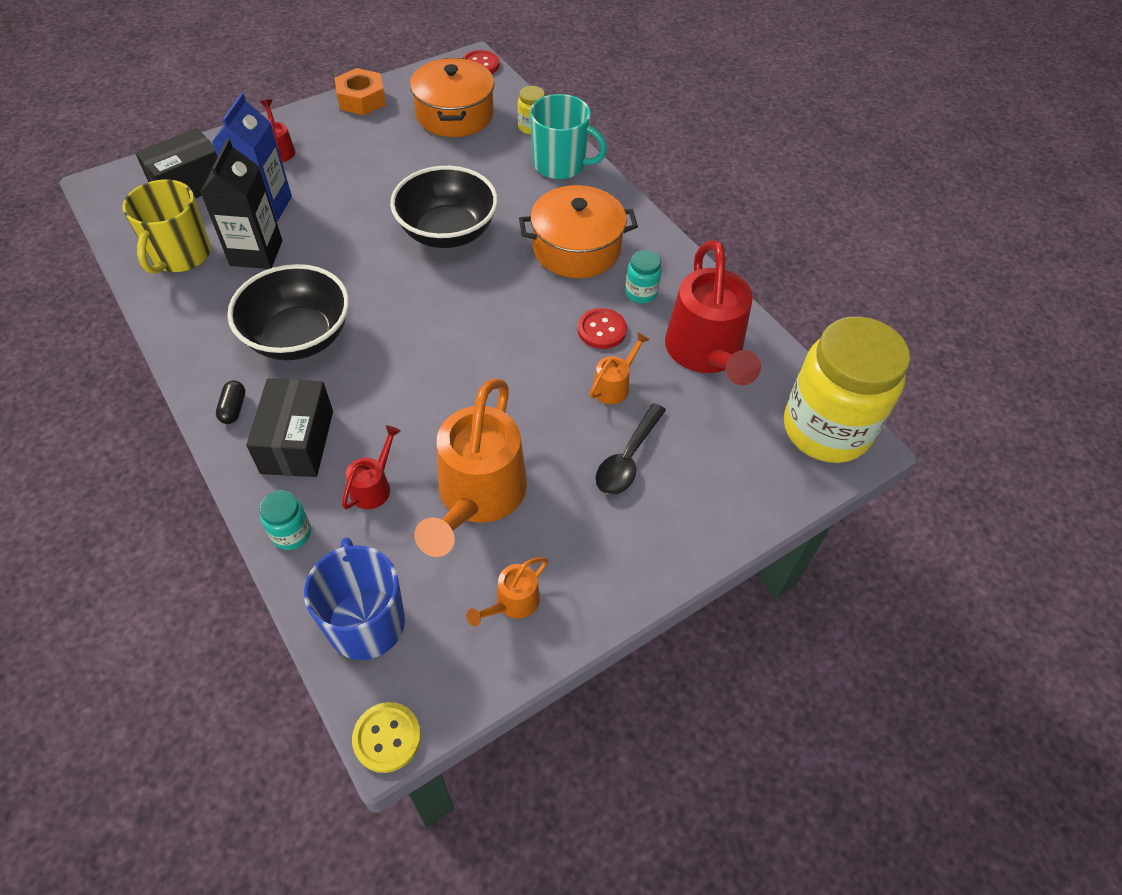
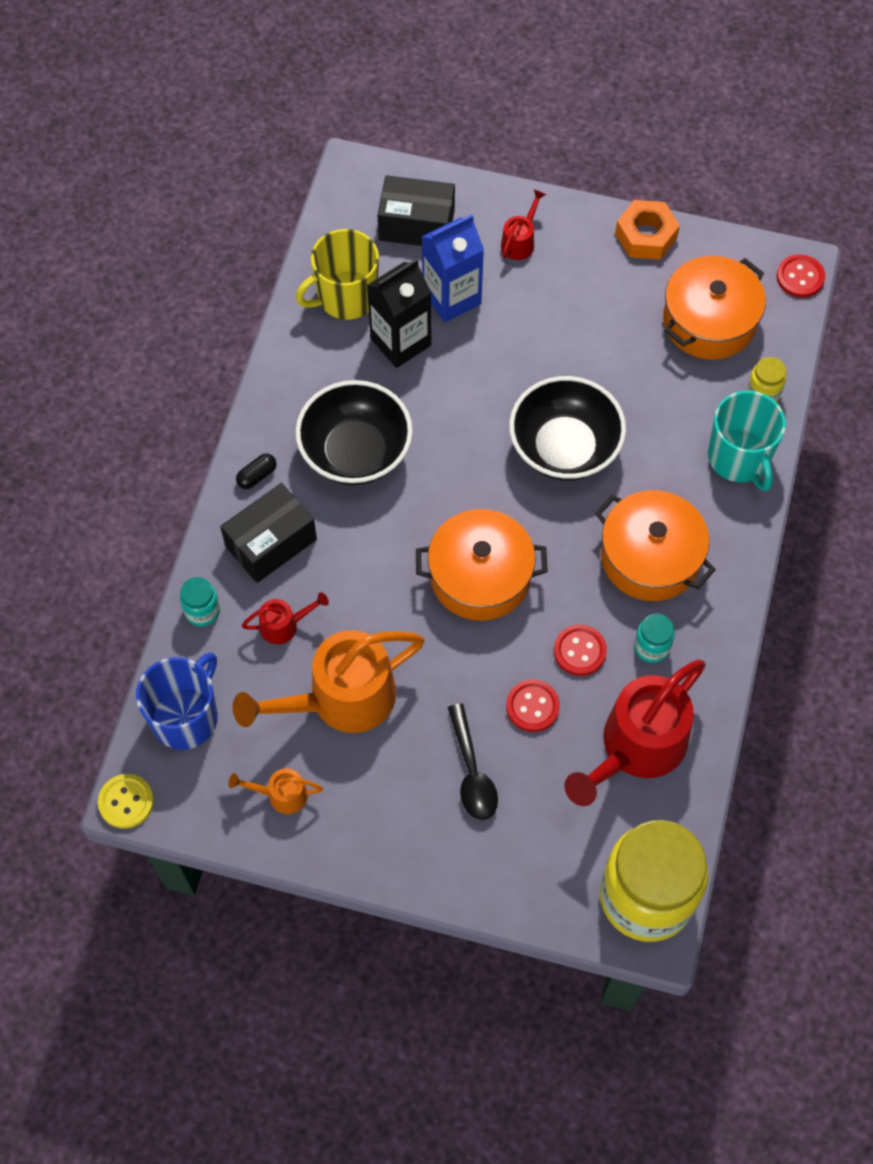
camera: 50 degrees right, 10 degrees up
orange watering can [589,332,650,404] -> red button [506,680,560,732]
black spoon [596,403,666,495] -> black spoon turned 90 degrees counterclockwise [448,704,498,820]
none -> orange pot [416,509,548,621]

